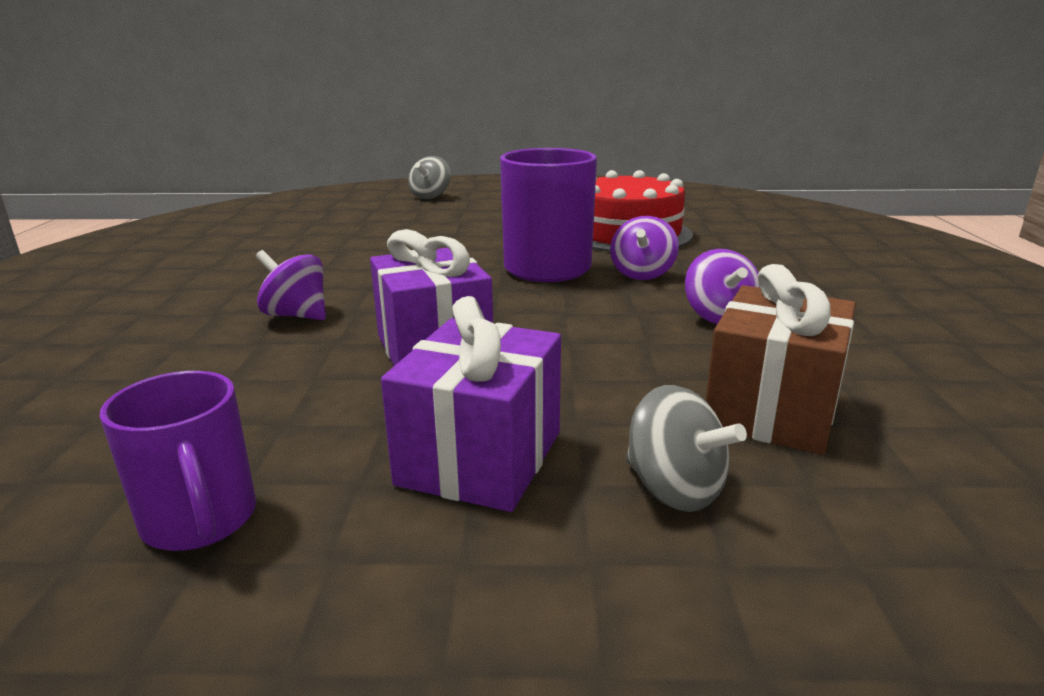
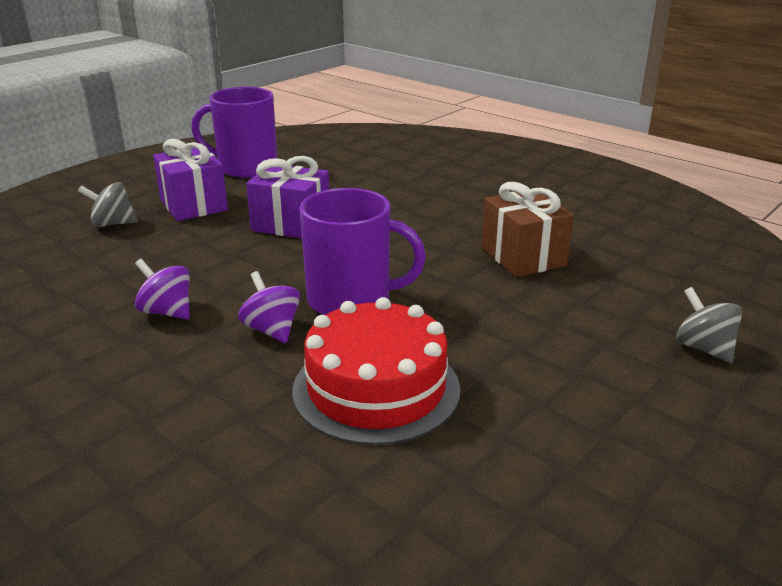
camera: 130 degrees right, 5 degrees up
purple mug [100,371,256,551] -> purple mug [191,87,277,178], size x1.60
purple spinning top [256,250,326,320] -> none
brown gift [706,264,856,455] -> brown gift moved to [481,182,574,277]

